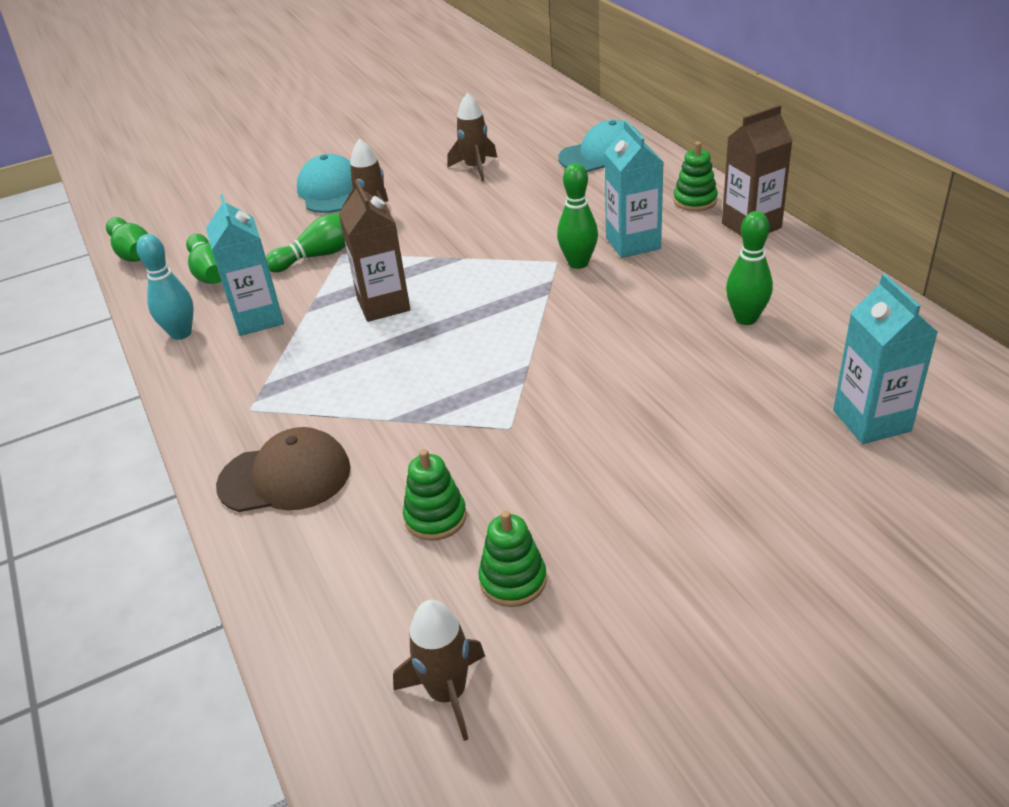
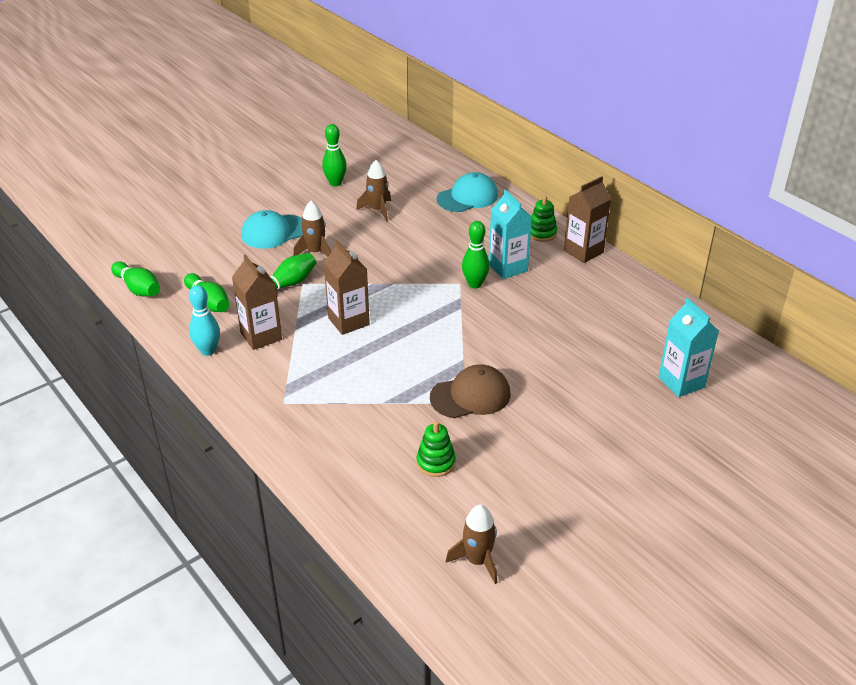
camera: 15 degrees left, 0 degrees up
turquoise carton [206,194,284,336] -> brown carton [232,254,282,350]
brown cap [216,427,351,512] -> brown cap moved to [430,364,510,418]
turquoise cap [297,154,353,213] -> turquoise cap turned 90 degrees counterclockwise [241,210,303,249]
green stacking toy [478,511,547,607] -> none
green bowling pin [726,211,773,325] -> green bowling pin moved to [322,124,347,186]

